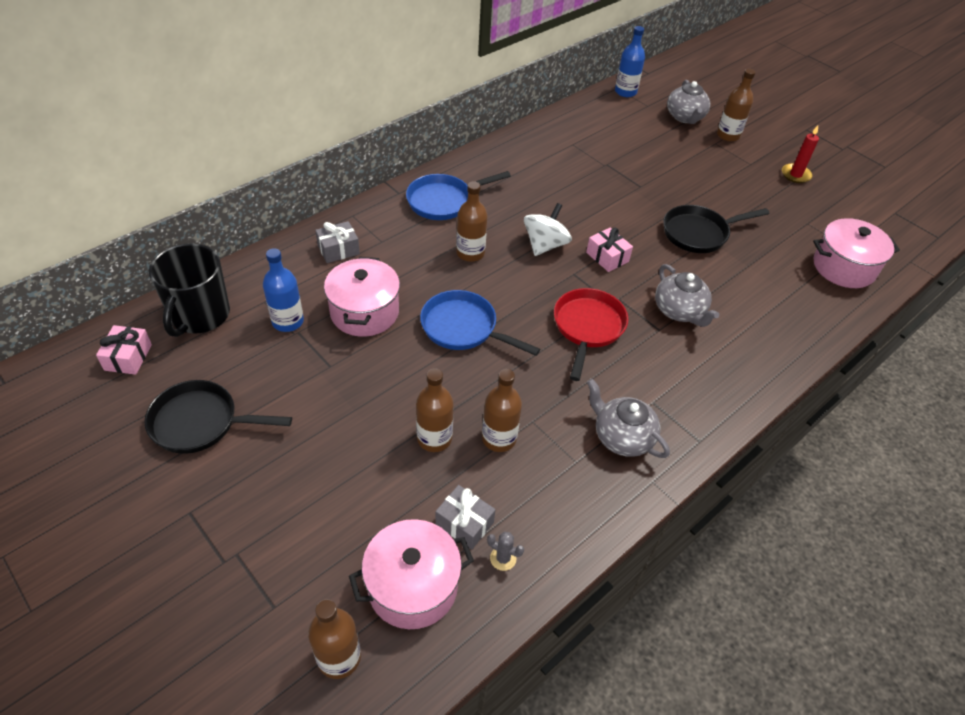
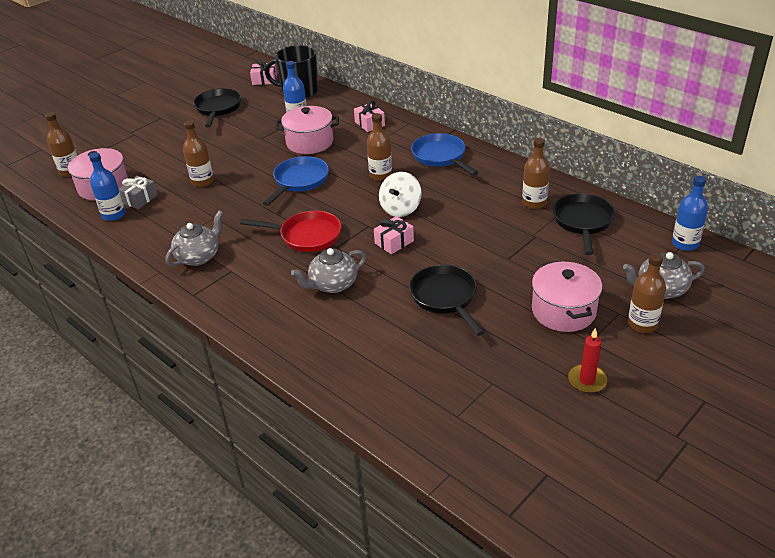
camera: 90 degrees right, 10 degrees down
grey gift [315,221,360,263] -> pink gift [354,101,385,132]
brown bottle [482,369,522,452] -> brown bottle moved to [522,138,550,209]
grey cactus [487,532,524,571] -> blue bottle [89,152,126,221]
white spinning top [524,203,572,256] -> white spinning top turned 90 degrees clockwise [379,172,421,217]
pink pot [813,218,900,288] -> pink pot moved to [532,261,603,332]
none -> black pan [553,193,615,255]

